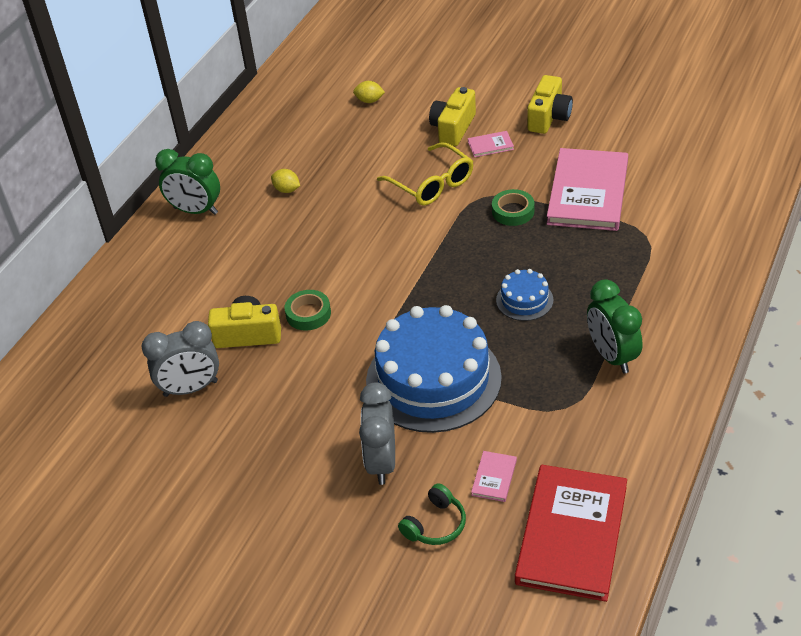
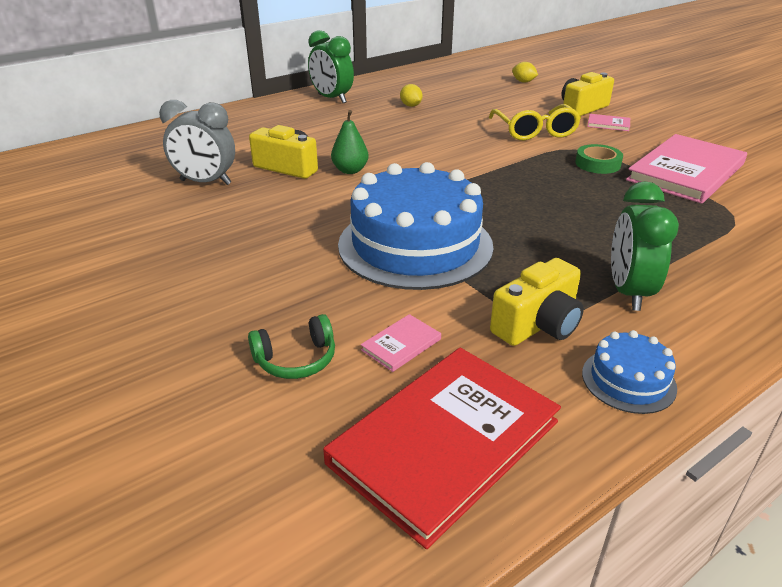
camera: 25 degrees right, 10 degrees down
green tape [285,290,331,331] -> green pear [331,110,369,174]
grey clock [359,382,395,485] -> none
blue cake [496,269,553,321] -> blue cake moved to [582,330,677,414]
yellow camera [528,75,573,134] -> yellow camera moved to [490,258,584,346]

